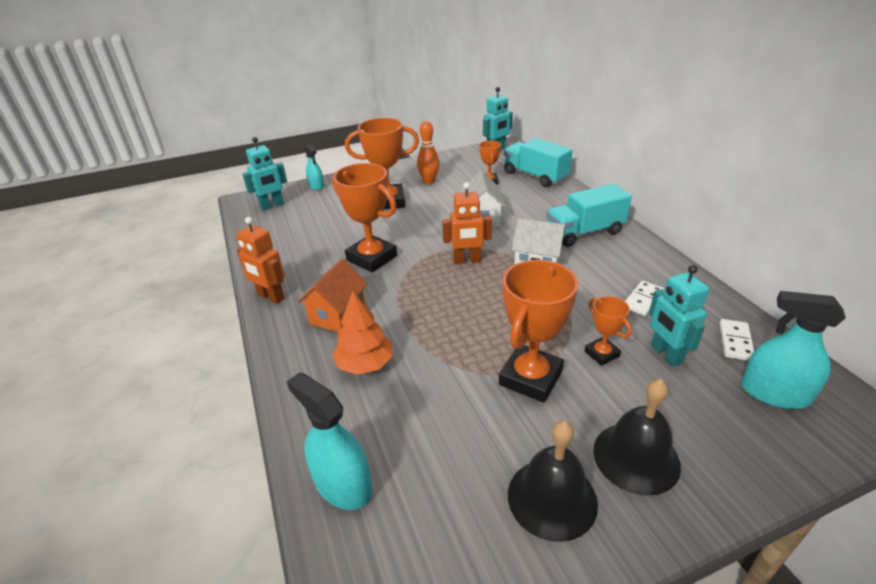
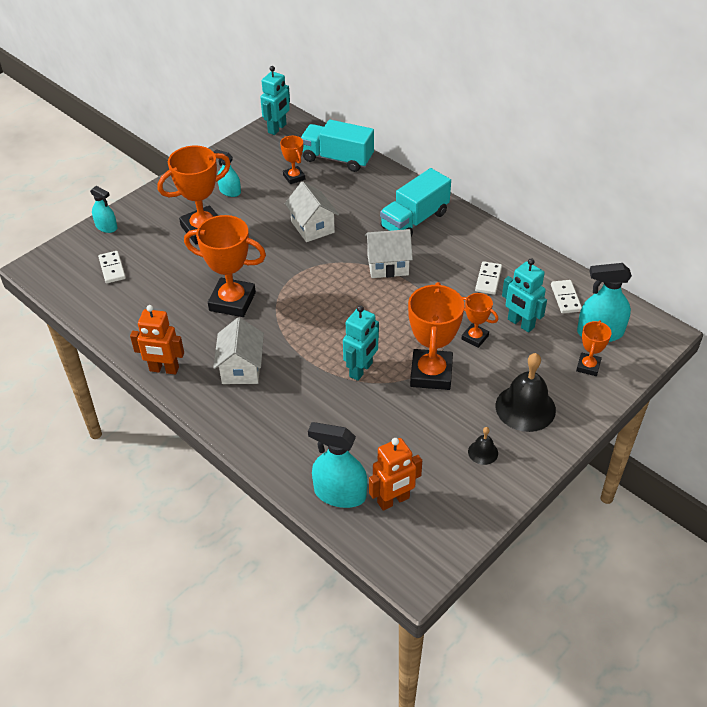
camera: 25 degrees left, 10 degrees up
turquoise robot [242,137,287,210] -> turquoise robot moved to [343,305,379,381]
orange house [298,259,368,332] -> white house [213,317,264,384]
orange tree [332,291,393,375] -> none
orange bowling pin [417,121,440,184] -> turquoise spray bottle [214,149,241,197]
orange robot [442,182,492,264] -> orange robot moved to [369,438,422,511]
black bell [508,420,598,542] -> black bell [468,427,498,465], size x0.49
none -> white domino [98,251,126,283]
none -> orange trophy [576,320,612,376]

